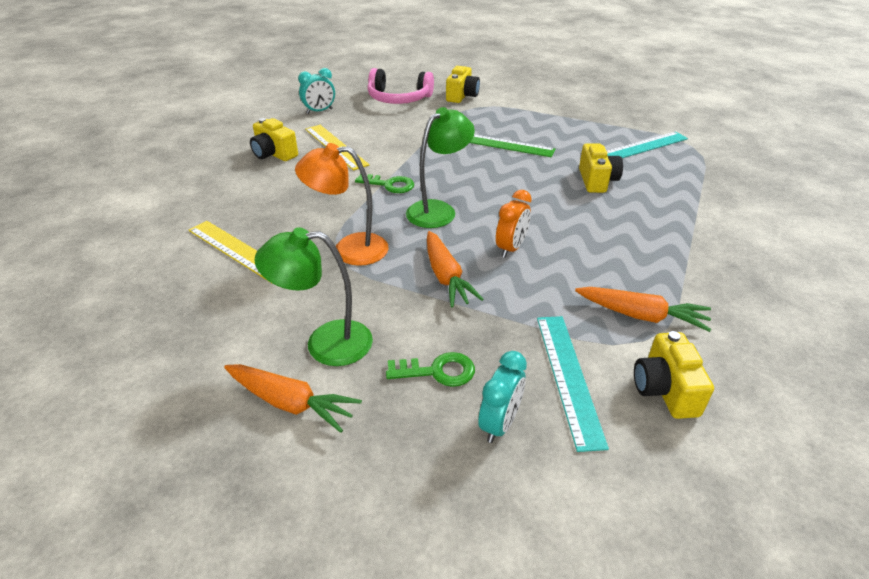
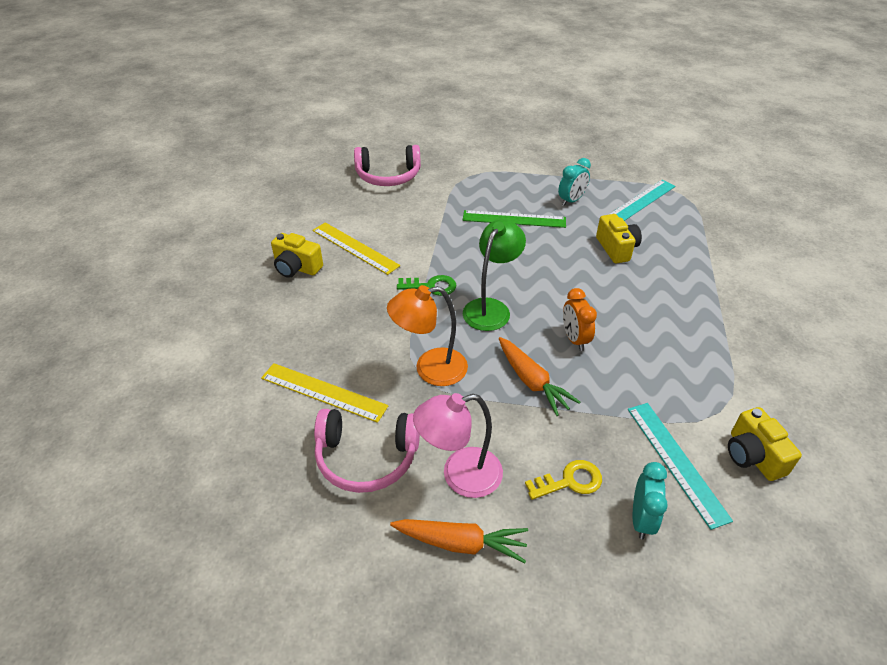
camera: 15 degrees left, 5 degrees up
green lamp [254,227,373,366] -> pink lamp [413,393,503,498]
turquoise clock [298,68,335,114] -> turquoise clock moved to [558,158,591,206]
green key [386,352,475,387] -> yellow key [525,460,602,500]
yellow camera [446,66,480,103] -> none
orange clock [496,190,532,258] -> orange clock turned 150 degrees clockwise [563,288,597,351]
orange carrot [575,287,711,332] -> none
none -> pink headphones [314,409,420,493]

